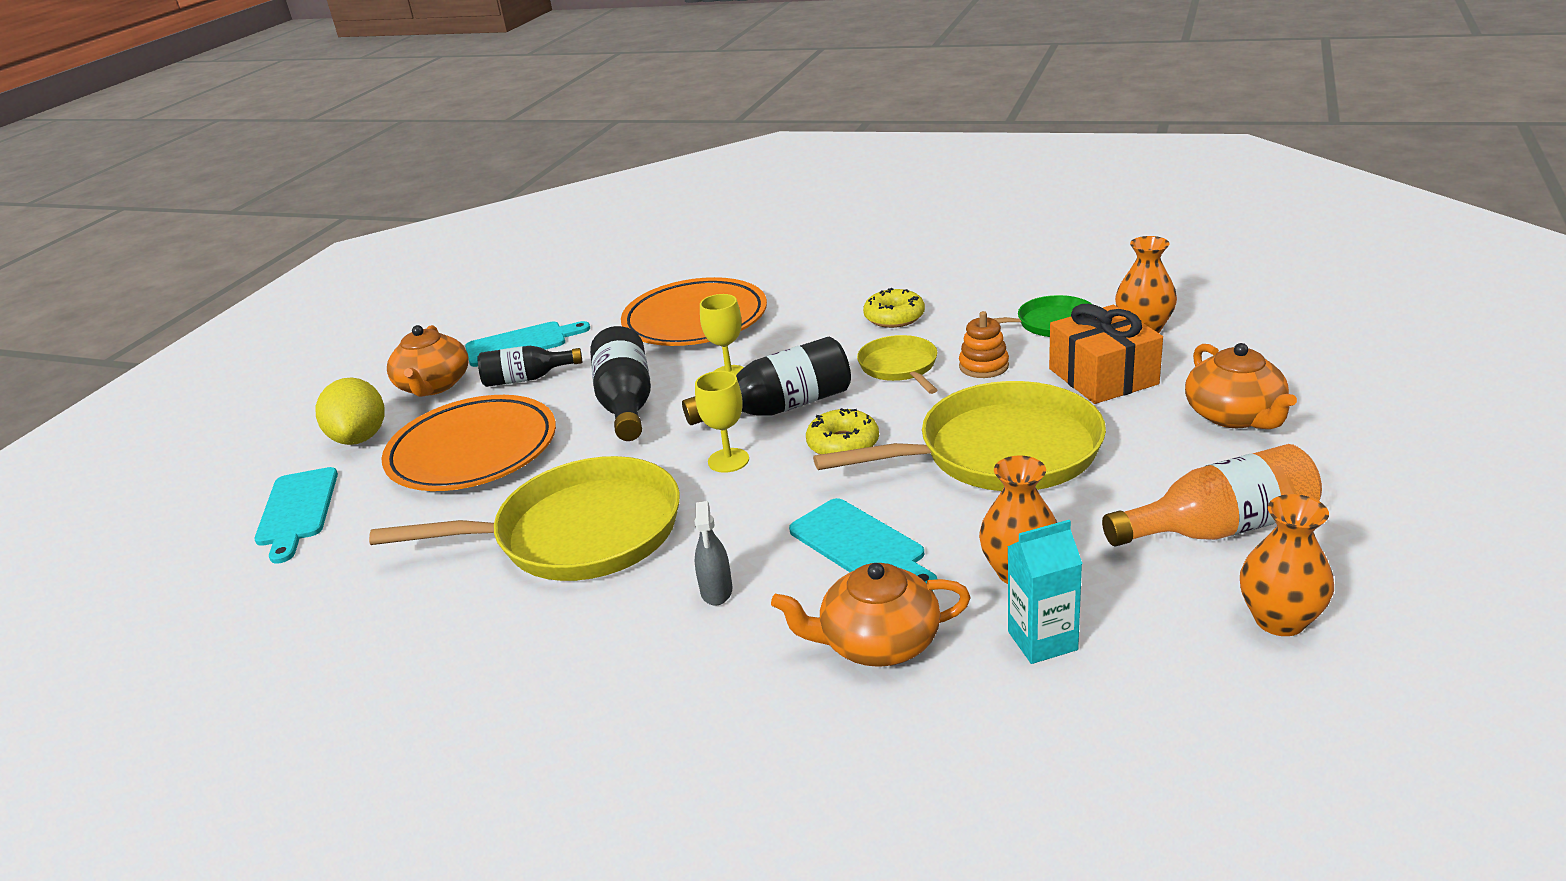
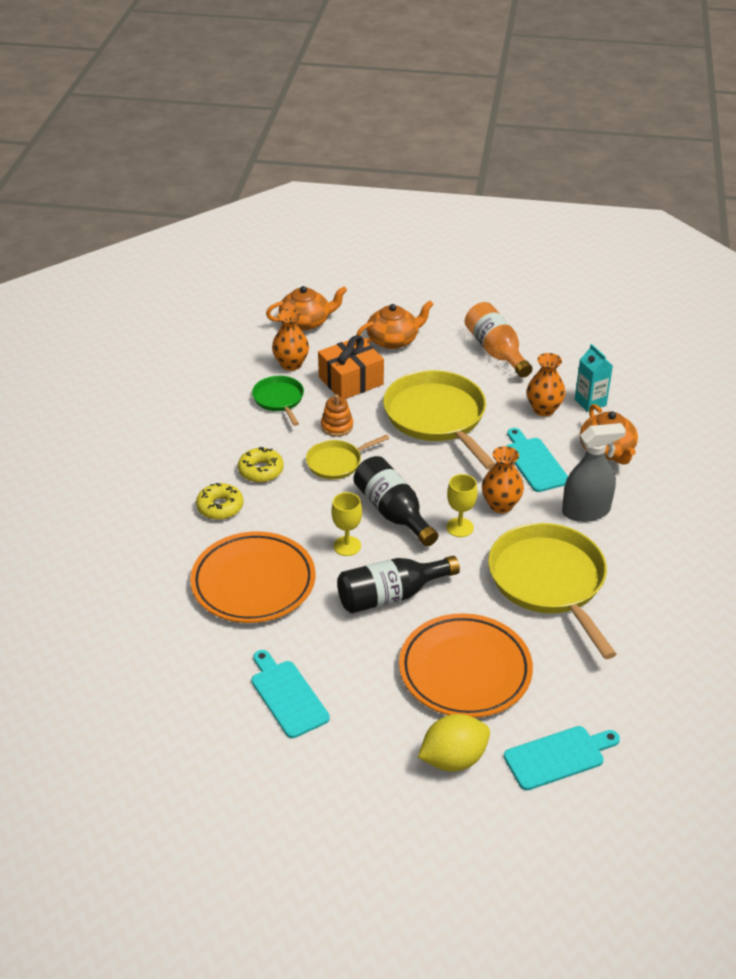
camera: 105 degrees left, 10 degrees up
orange teapot [387,325,469,397] -> orange teapot moved to [266,286,347,331]
black bottle [477,346,583,387] -> none
grey spray bottle [694,501,732,606] -> grey spray bottle [562,423,626,522], size x1.84
turquoise cutting board [789,498,937,583] -> turquoise cutting board turned 60 degrees counterclockwise [507,428,568,492]
yellow donut [806,408,879,455] -> yellow donut moved to [196,483,243,520]
orange vase [1240,494,1334,636] -> orange vase moved to [482,446,524,513]

